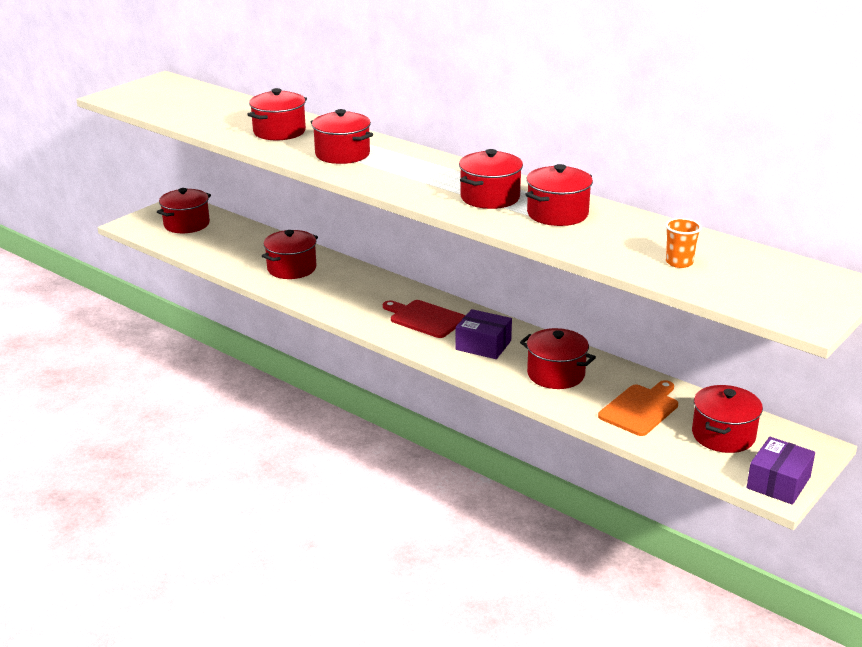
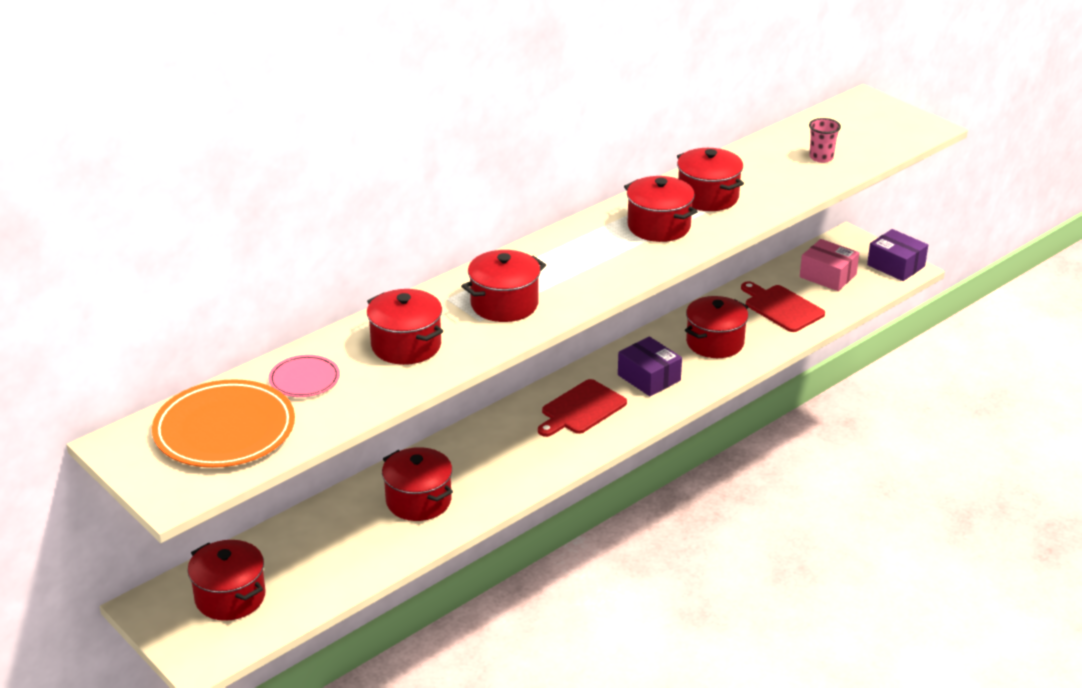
camera: 80 degrees left, 5 degrees up
purple box [455,309,512,359] -> purple box turned 75 degrees counterclockwise [618,337,682,396]
orange cutting board [598,380,678,436] -> red cutting board [741,281,825,332]
orange cup [665,218,702,268] -> pink cup [809,118,841,163]
red pot [692,385,763,453] -> pink box [800,239,859,291]
none -> orange plate [152,379,295,468]
none -> pink plate [269,355,340,397]

